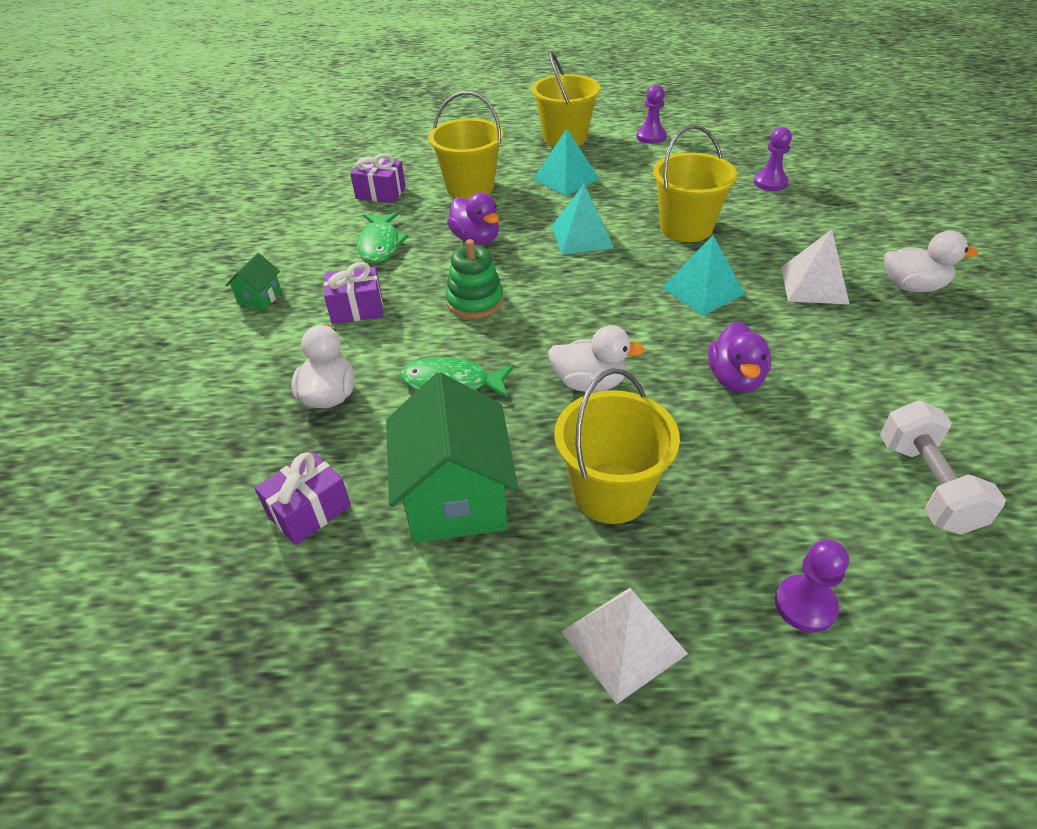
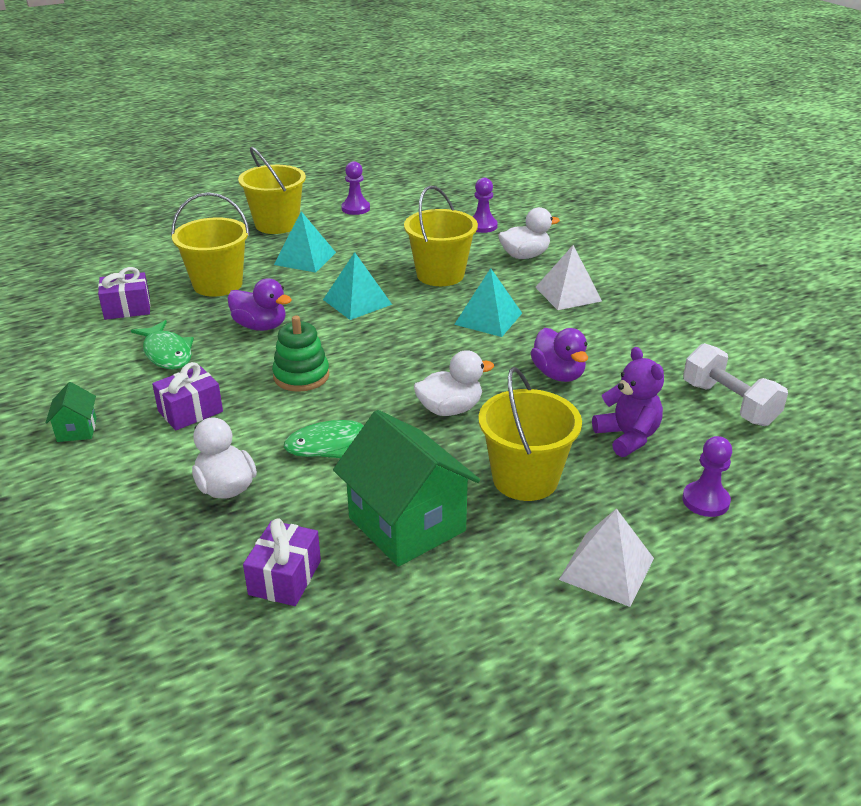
camera: 30 degrees left, 10 degrees down
white duck [884,230,978,292] -> white duck moved to [498,207,560,259]
none -> purple teddy bear [592,347,664,457]

